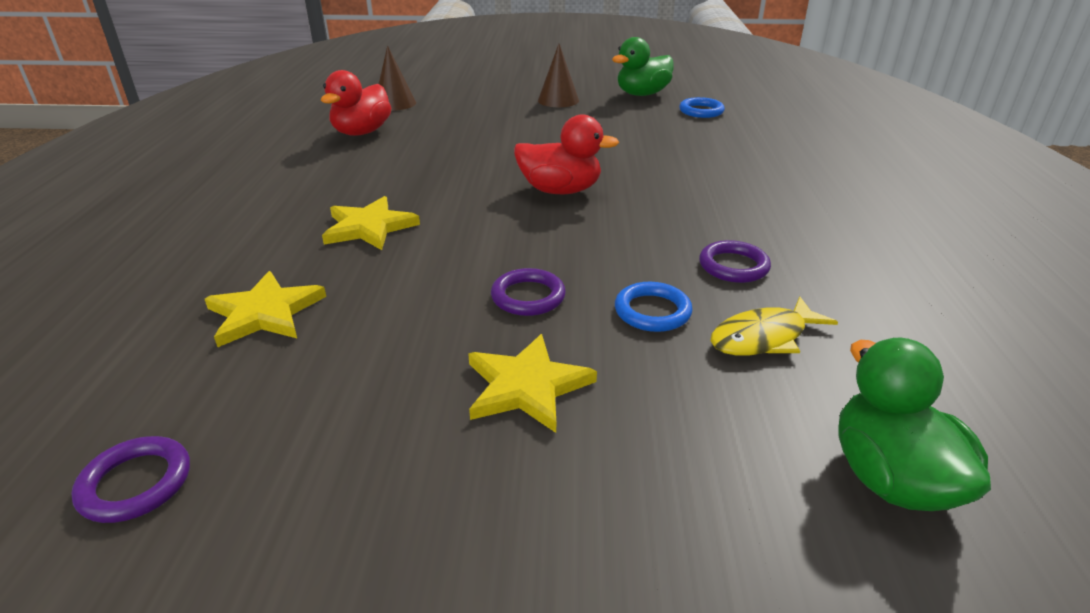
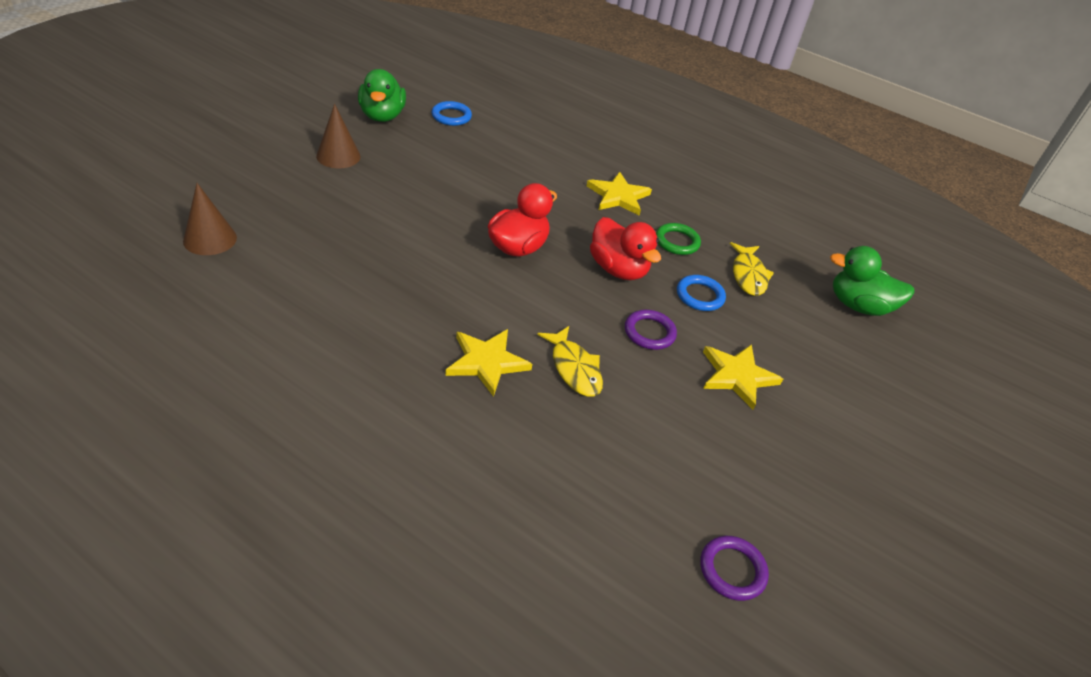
camera: 65 degrees left, 10 degrees up
yellow star [205,271,326,347] -> yellow star moved to [587,172,652,216]
red duck [321,70,391,136] -> red duck moved to [590,217,661,280]
purple ring [699,240,771,283] -> green ring [656,223,701,255]
none -> yellow fish [537,326,603,397]

